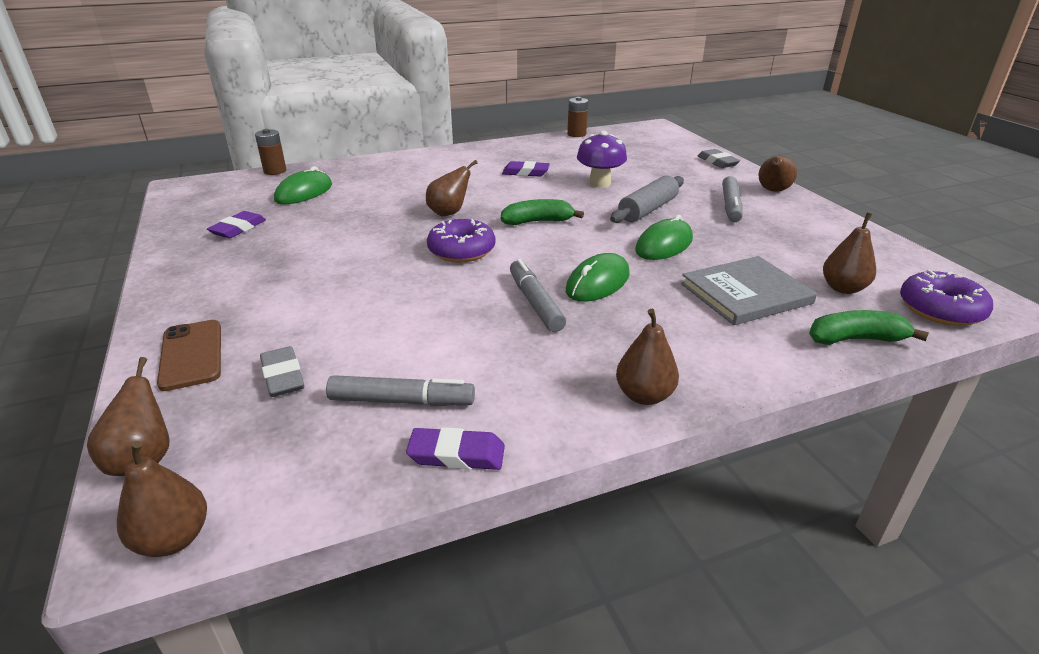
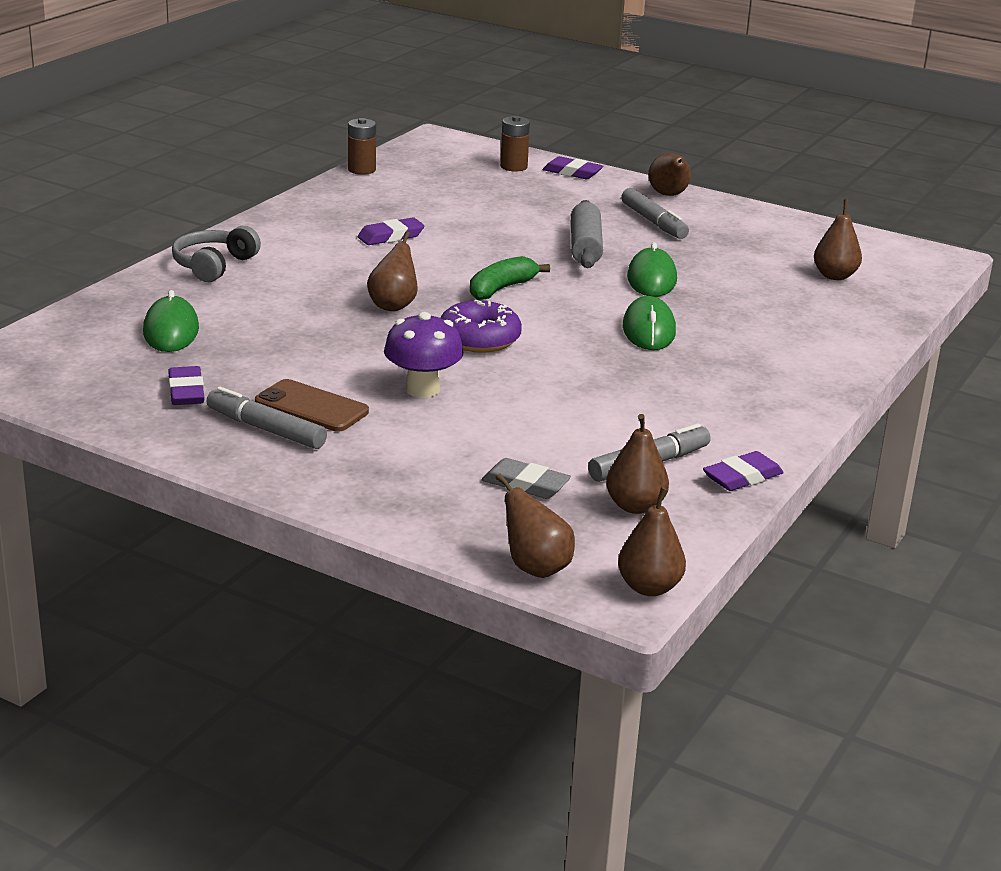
camera: 40 degrees left, 5 degrees down
brown phone [157,320,221,391] -> brown phone moved to [255,379,369,432]
brown battery [255,129,286,175] -> brown battery moved to [500,116,530,172]
grey marker [510,259,566,332] -> grey marker moved to [206,387,327,449]
purple mushroom [577,131,627,188] -> purple mushroom moved to [384,312,463,398]
brown pear [616,309,679,405] -> brown pear moved to [606,414,669,514]
grey book [681,256,817,325] -> none
grey eraser [698,149,740,168] -> purple eraser [543,156,603,179]
green banana [809,310,929,345] -> none
purple donut [900,269,993,326] -> none
none -> grey headphones [172,226,261,282]

